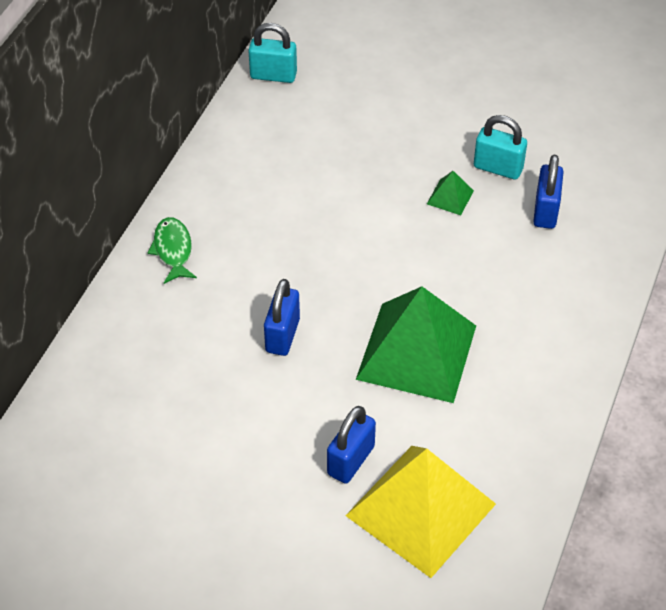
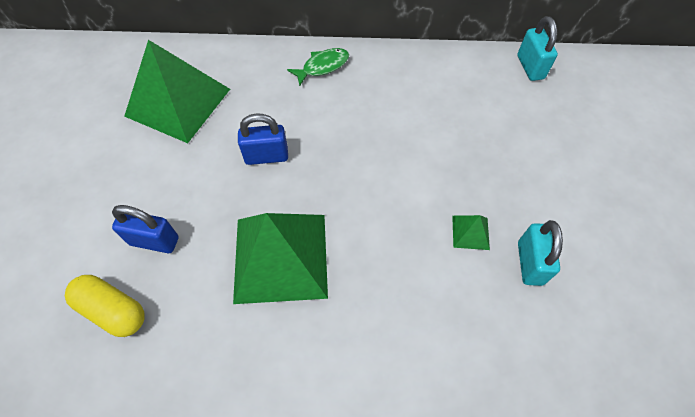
camera: 70 degrees right, 10 degrees up
yellow pyramid [345,446,496,578] -> yellow capsule [65,275,144,337]
blue padlock [533,155,564,229] -> none
none -> green pyramid [124,40,230,143]

